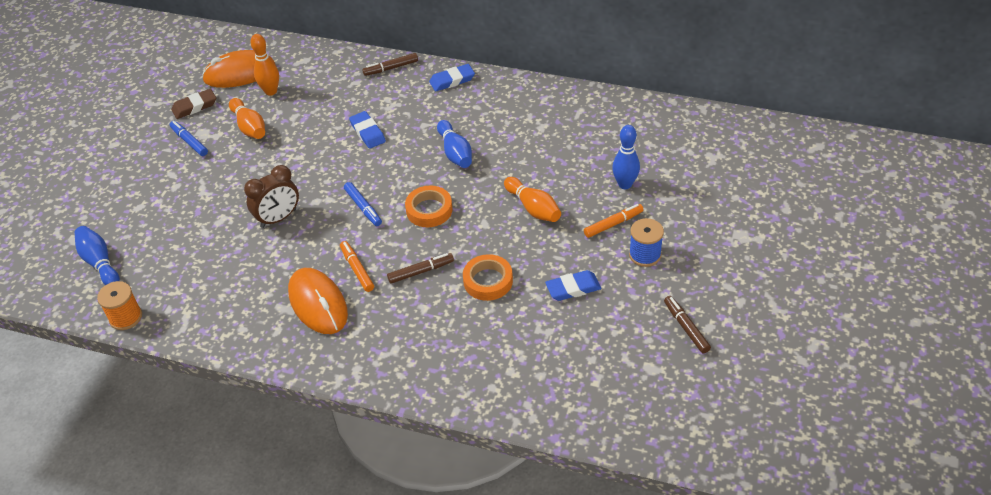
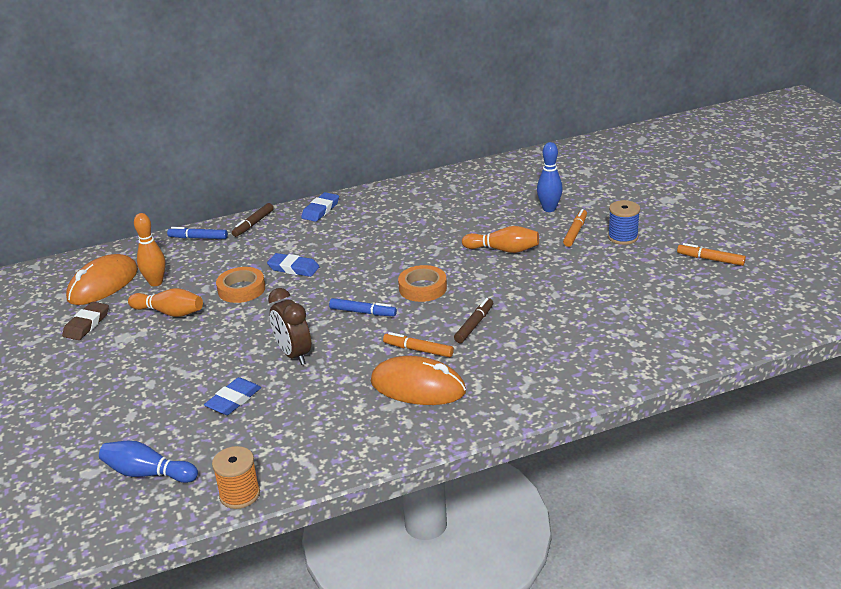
camera: 40 degrees left, 15 degrees down
blue marker [170,121,208,156] -> blue marker moved to [167,227,228,239]
brown clock [244,165,299,228] -> brown clock turned 135 degrees clockwise [268,288,311,365]
blue bowling pin [437,120,472,168] -> none
orange tape [463,254,513,301] -> orange tape moved to [216,267,265,303]
blue eraser [545,270,602,301] -> blue eraser moved to [204,377,261,415]
brown marker [664,296,711,353] -> orange marker [677,243,746,266]

